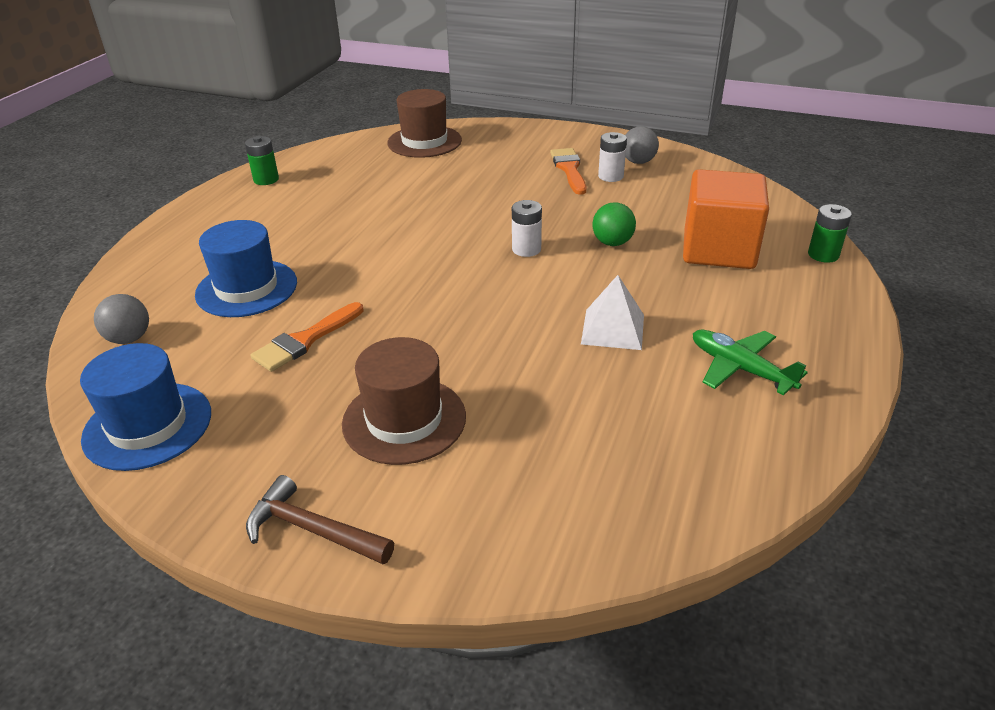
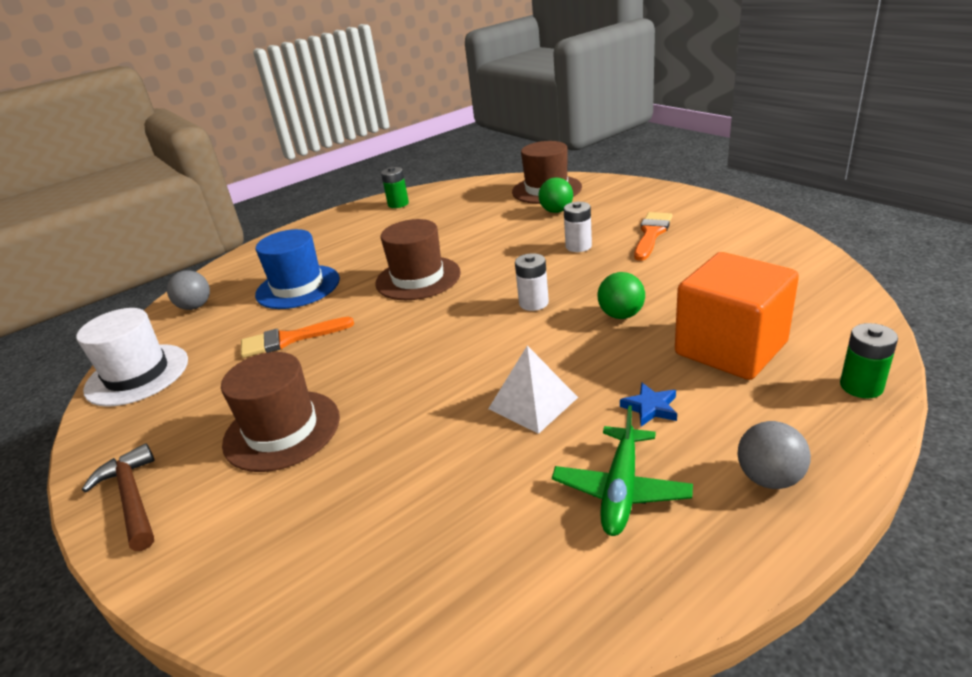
camera: 35 degrees right, 5 degrees down
blue hat [80,343,211,471] -> white hat [76,308,188,407]
white battery [598,132,627,182] -> white battery moved to [564,202,592,252]
grey ball [625,126,659,164] -> grey ball moved to [737,421,811,489]
green plane [693,330,808,396] -> green plane turned 150 degrees counterclockwise [552,406,693,536]
none -> brown hat [375,219,461,300]
none -> green ball [538,177,573,213]
none -> blue star [620,383,677,427]

